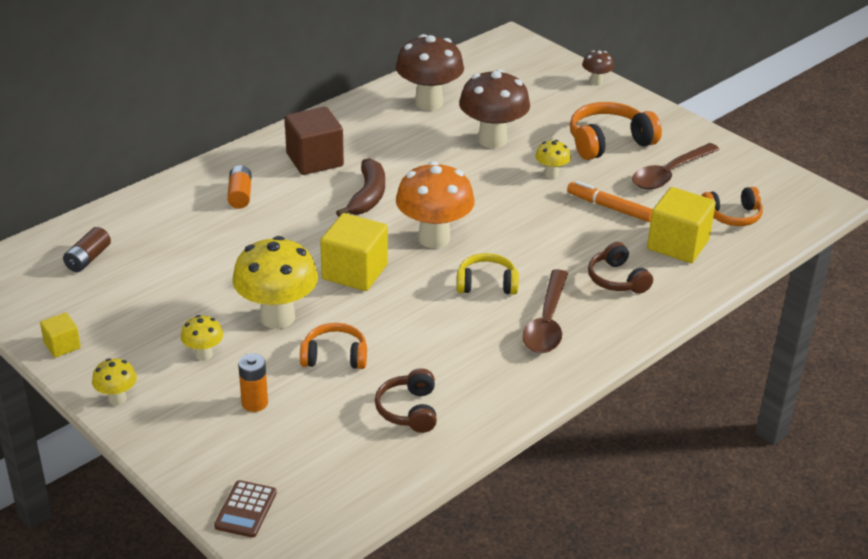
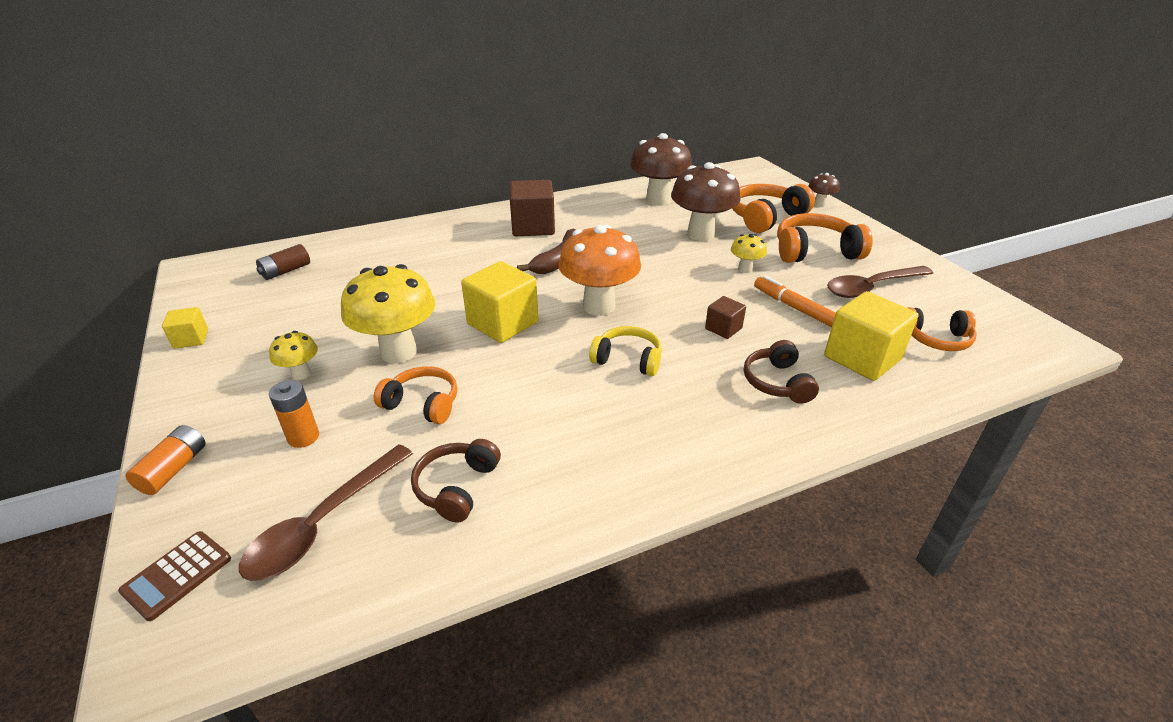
camera: 20 degrees right, 0 degrees up
yellow mushroom [92,358,137,405] -> none
orange battery [227,165,252,209] -> orange battery moved to [125,425,206,495]
brown spoon [522,269,568,353] -> brown spoon moved to [239,444,413,581]
none -> brown cube [705,296,746,339]
none -> orange headphones [732,184,815,233]

